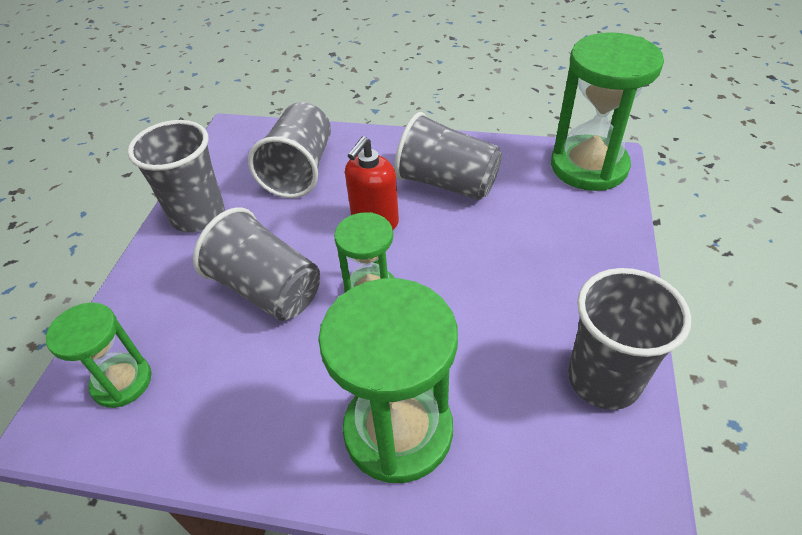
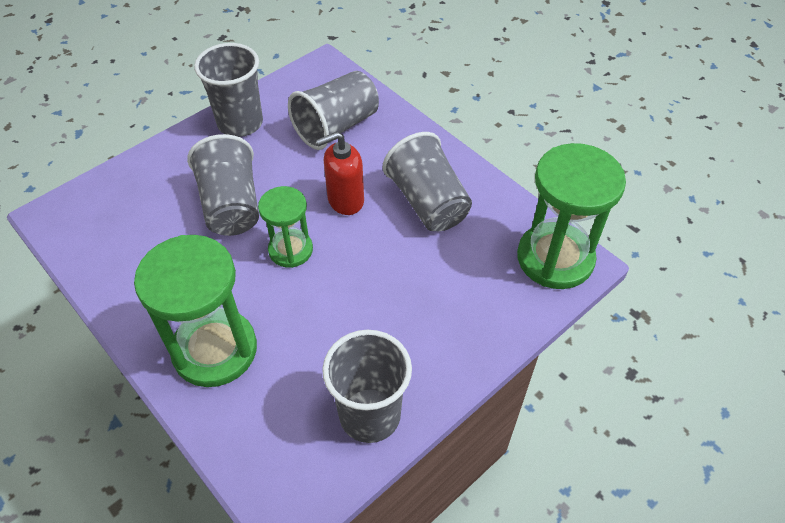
camera: 35 degrees right, 5 degrees up
green hourglass [46,302,151,408] -> none

